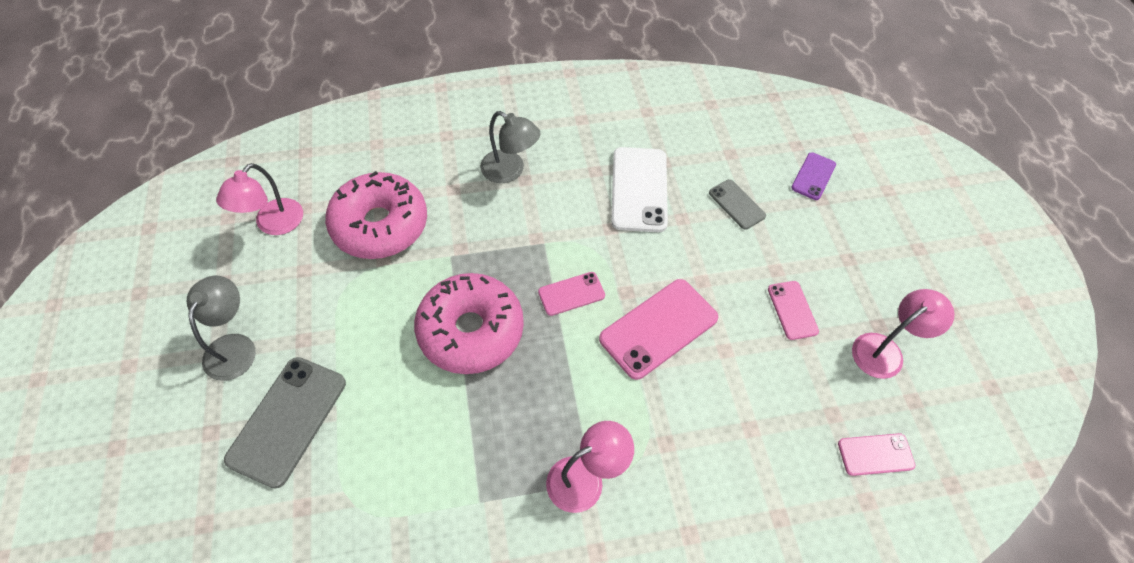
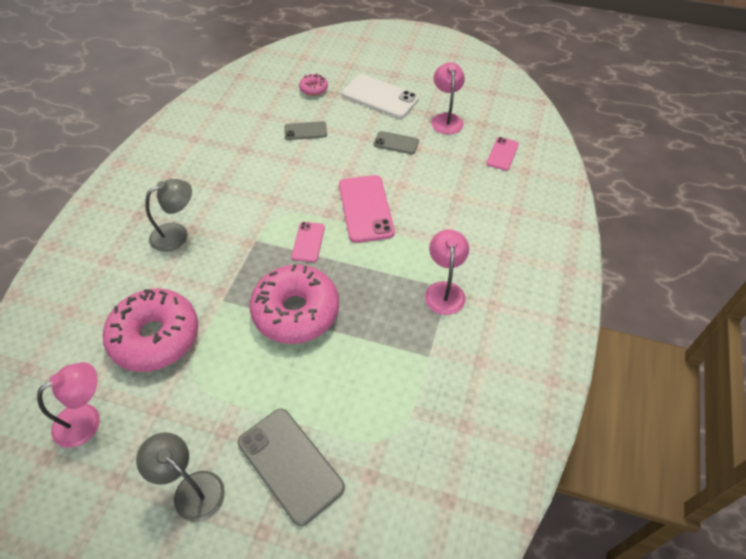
camera: 60 degrees left, 5 degrees down
pink lamp [216,163,303,235] -> pink lamp turned 90 degrees counterclockwise [37,362,100,448]
white phone [611,147,668,232] -> white phone moved to [342,74,419,118]
pink phone [768,281,819,340] -> grey phone [374,131,419,154]
purple phone [791,152,836,200] -> pink donut [299,74,328,96]

